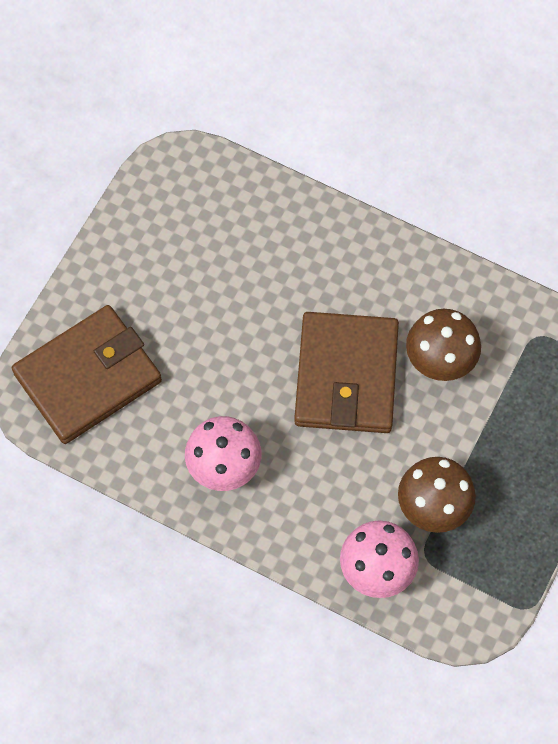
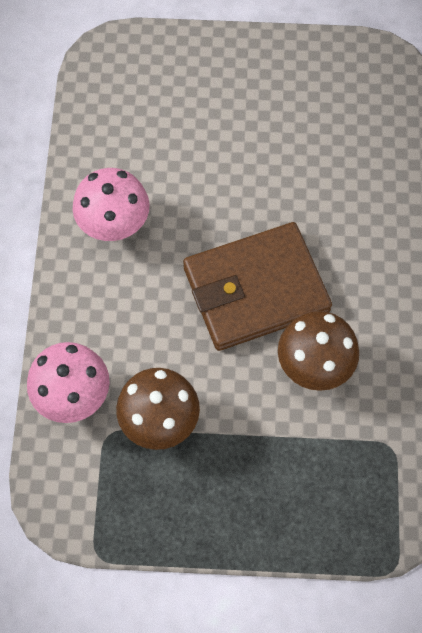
camera: 65 degrees right, 0 degrees up
brown wallet [12,305,162,444] -> none

